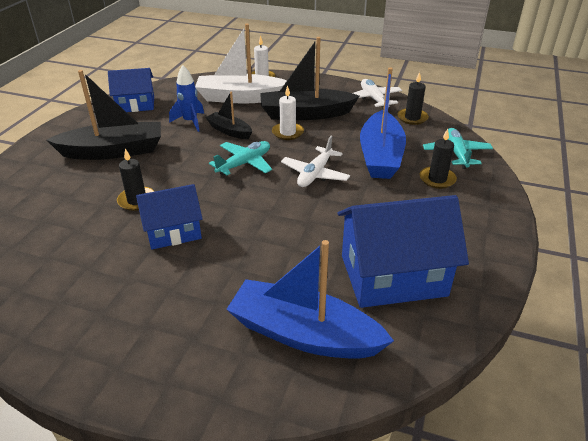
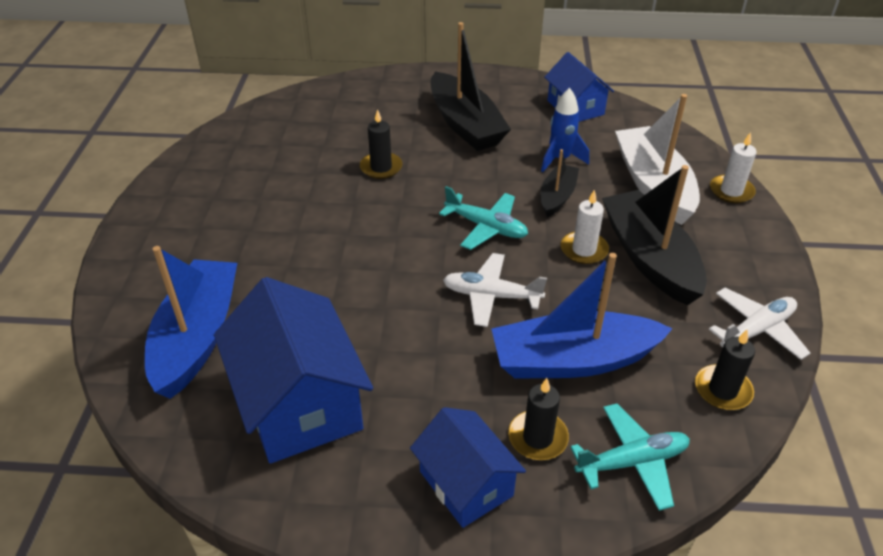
camera: 75 degrees right, 5 degrees up
blue house [136,184,203,250] -> blue house moved to [410,407,526,528]

